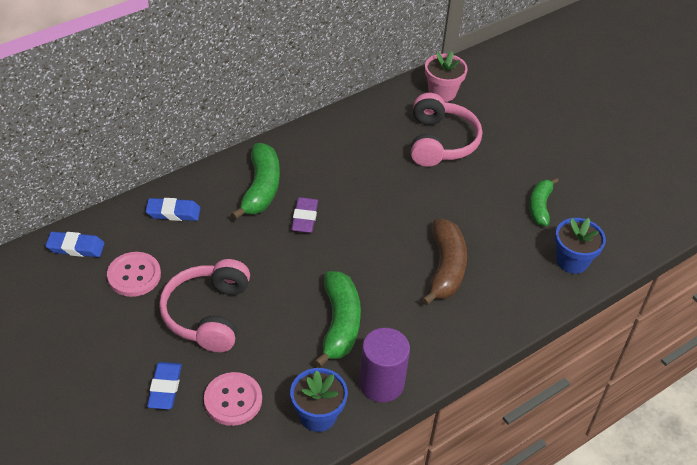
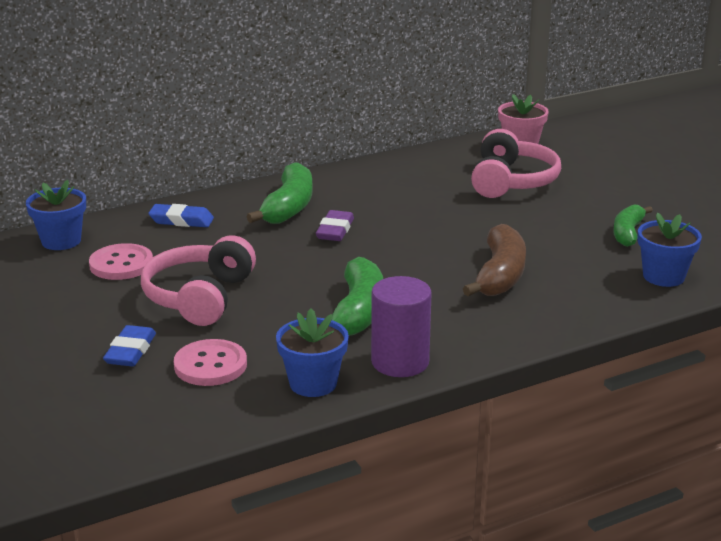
camera: 10 degrees right, 20 degrees down
blue eraser [46,232,105,257] -> blue flower pot [26,180,86,250]

